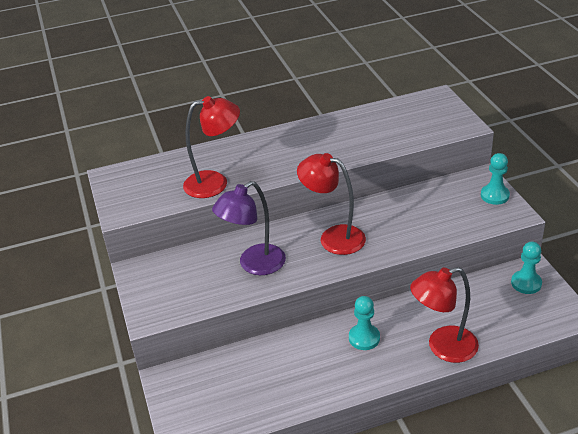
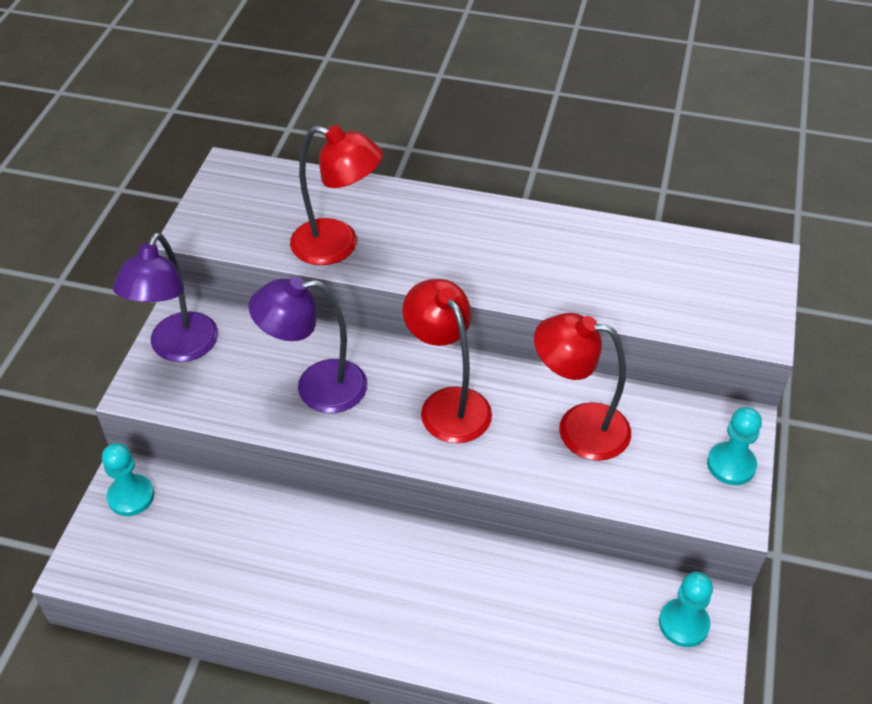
camera: 30 degrees right, 10 degrees up
turquoise pawn [349,296,380,350] -> turquoise pawn moved to [102,443,154,516]
red lamp [410,267,479,363] -> red lamp moved to [534,313,631,461]
none -> purple lamp [113,233,218,362]

